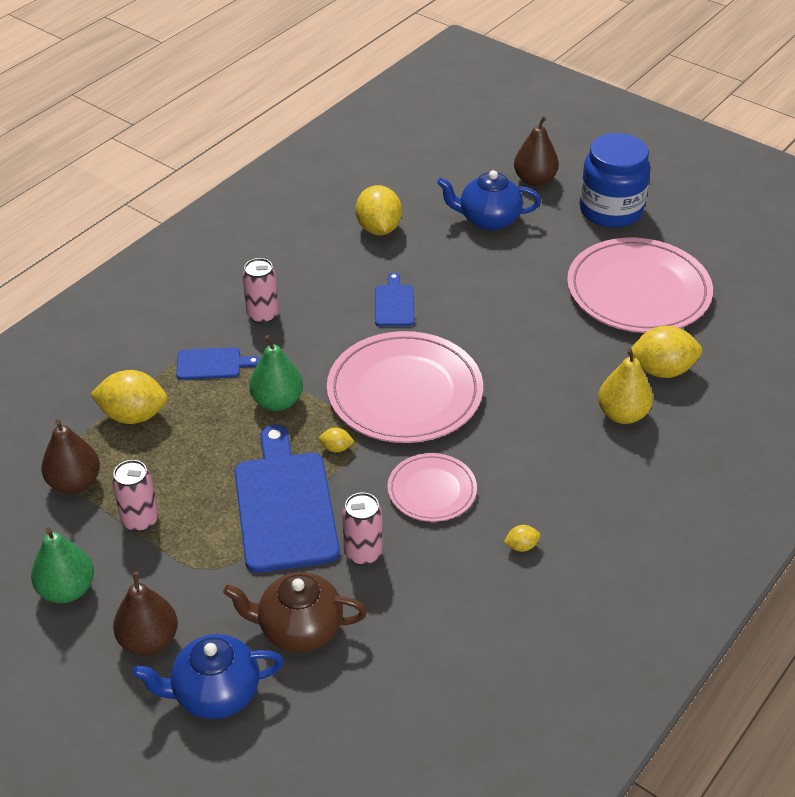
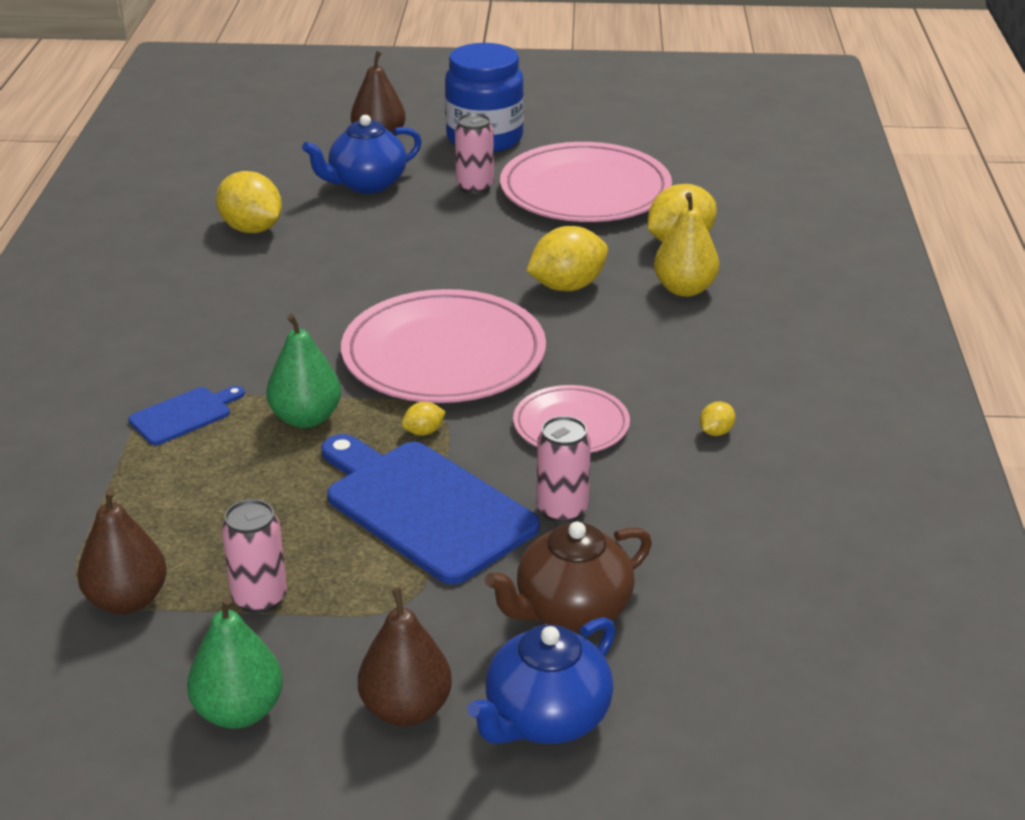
camera: 35 degrees left, 10 degrees down
yellow lemon [90,370,168,424] -> yellow lemon moved to [526,226,608,291]
pink can [242,258,279,324] -> pink can moved to [455,113,494,194]
blue cutting board [375,272,415,326] -> none

